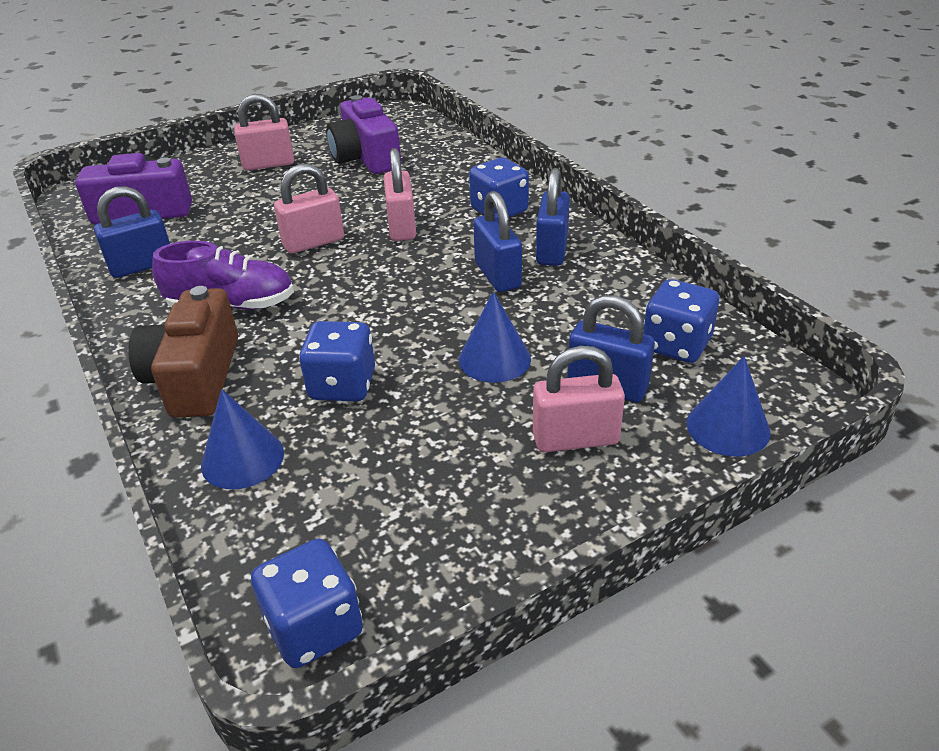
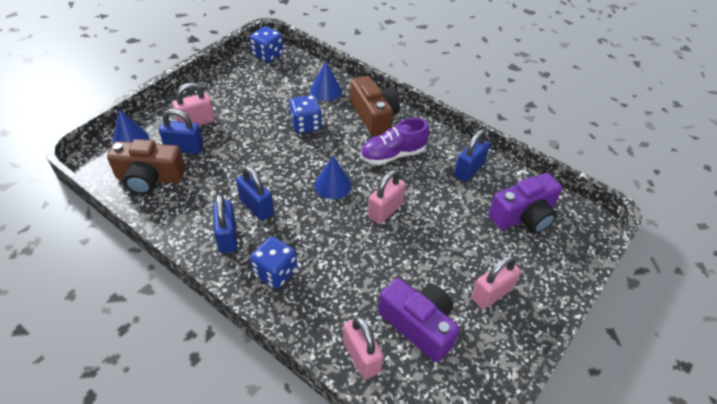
camera: 155 degrees right, 10 degrees up
pink padlock [384,148,416,241] -> pink padlock moved to [343,316,384,379]
blue cone [459,291,531,383] -> blue cone moved to [314,156,351,199]
blue dice [643,279,719,363] -> brown camera [107,139,185,195]

